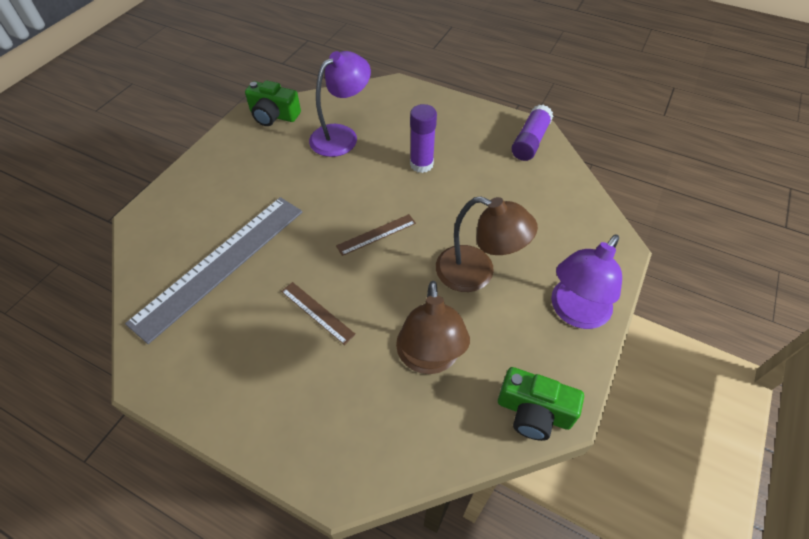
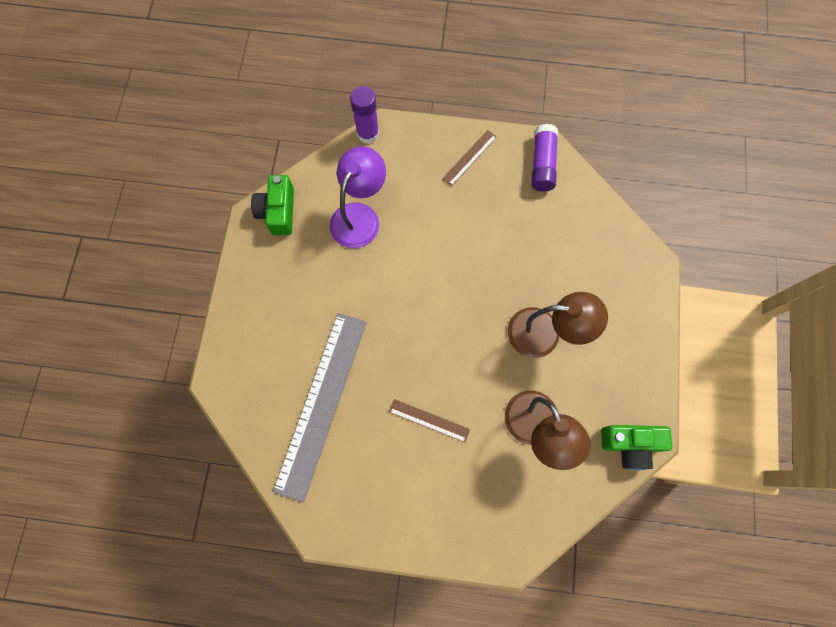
camera: 20 degrees left, 20 degrees up
green camera [245,80,301,126] -> green camera turned 90 degrees clockwise [251,175,294,235]
brown ruler [336,214,416,256] -> brown ruler moved to [442,130,497,186]
purple glue stick [410,104,437,173] -> purple glue stick moved to [350,86,379,144]
purple lamp [551,234,622,329] -> none

